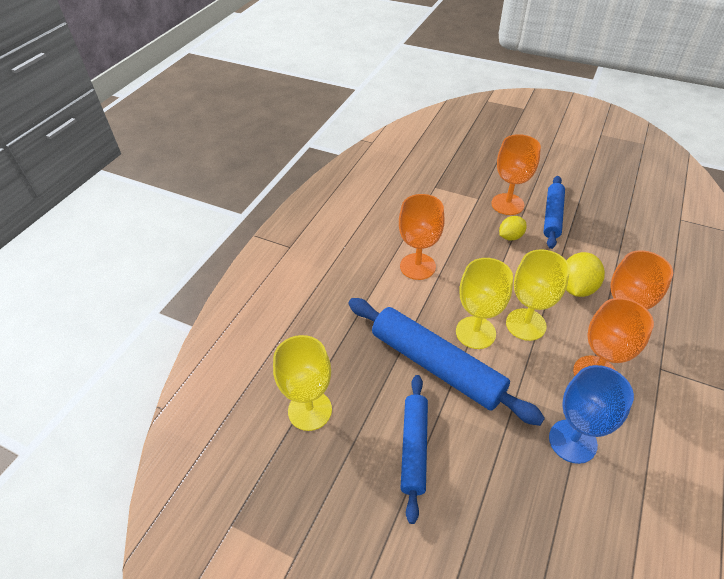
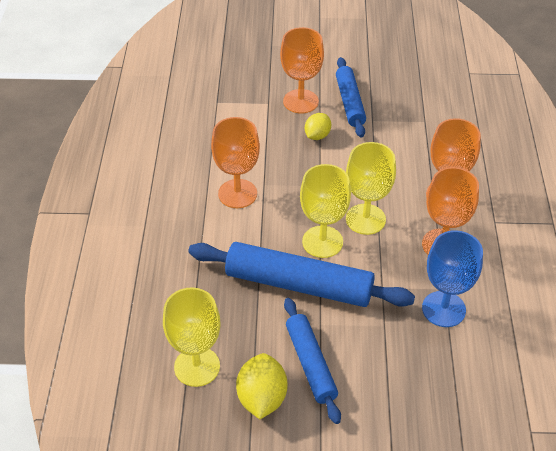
camera: 25 degrees left, 0 degrees up
yellow lemon [566,252,605,297] -> yellow lemon moved to [236,353,287,419]

